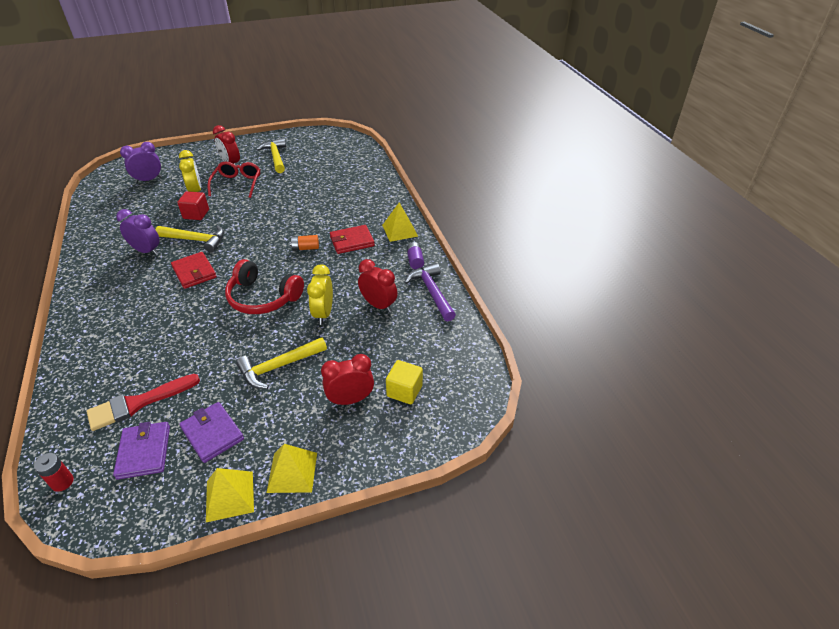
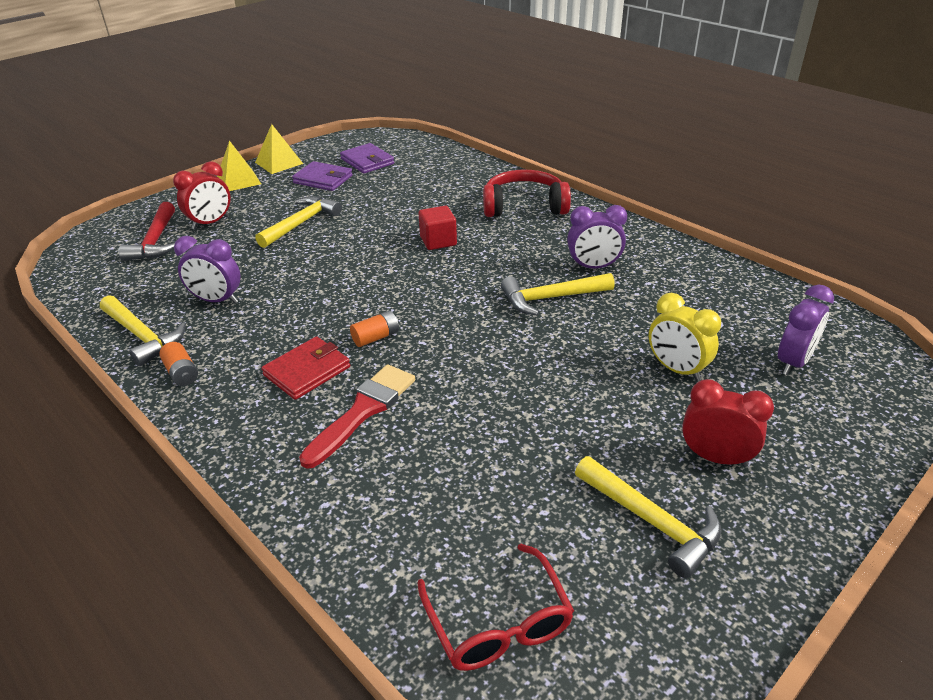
camera: 155 degrees right, 5 degrees down
red battery [34,453,74,492] -> none
red brush [87,374,200,431] -> red brush moved to [299,364,415,469]
red wallet [171,252,217,289] -> none
red cube [177,191,209,220] -> red cube moved to [419,206,457,250]
red glasses [208,162,260,198] -> red glasses moved to [417,544,574,671]
red headphones [225,259,304,314] -> red headphones moved to [483,170,571,217]
yellow clock [307,264,333,325] -> none
red clock [358,259,398,313] -> purple clock [174,236,241,304]
yellow pyramid [382,202,418,242] -> none
yellow cube [386,360,423,404] -> red hammer [119,202,175,261]
purple hammer [404,263,456,322] -> yellow hammer [100,295,186,366]
purple battery [407,242,424,269] -> orange battery [159,342,198,386]

